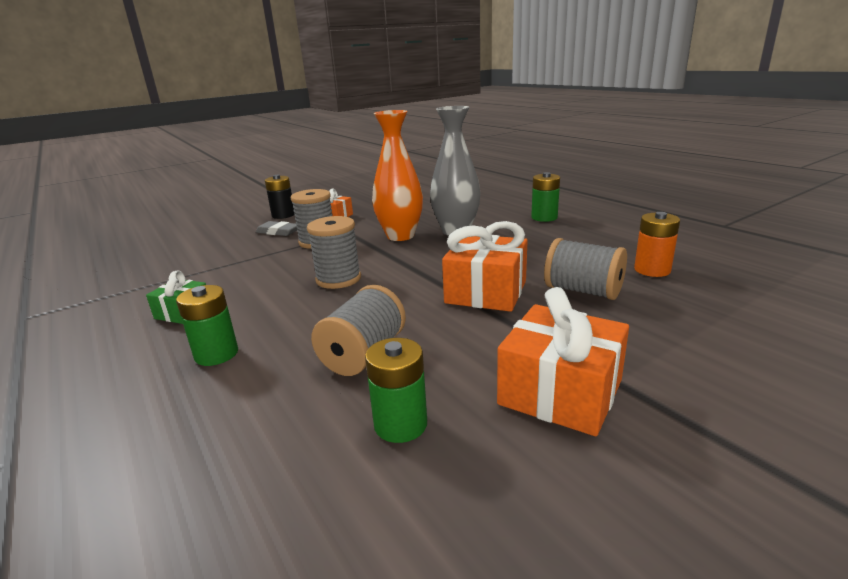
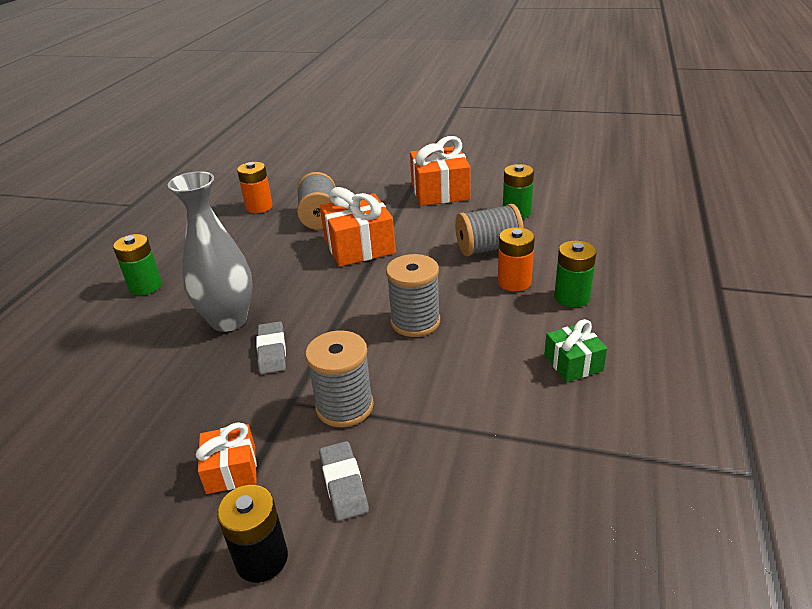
camera: 130 degrees left, 10 degrees up
orange vase [372,110,423,241] -> grey eraser [256,321,286,374]
none -> orange battery [498,227,535,292]

